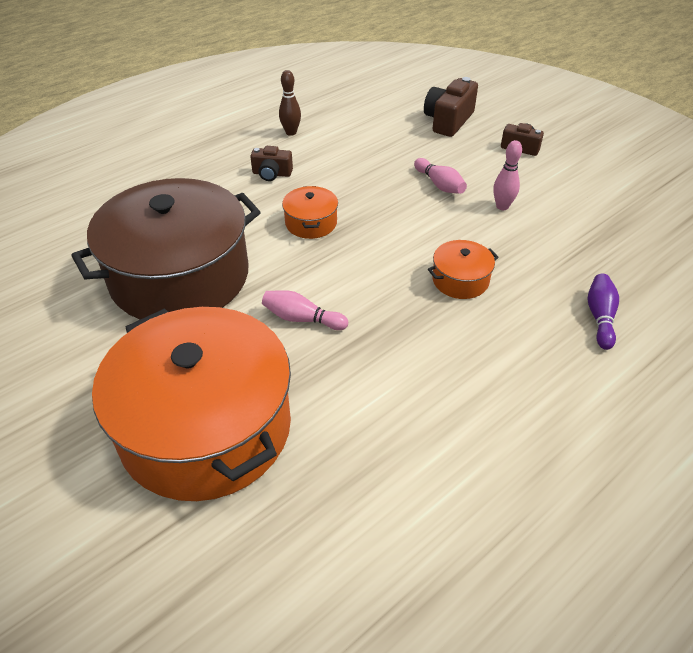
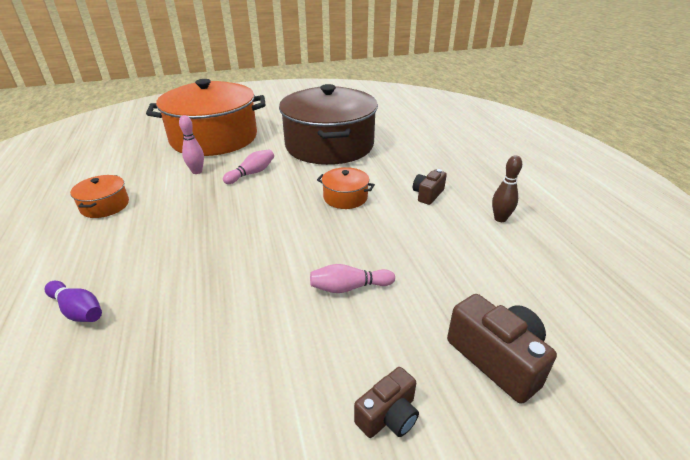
camera: 115 degrees right, 10 degrees down
orange pot [428,240,499,299] -> orange pot moved to [70,175,129,218]
pink bowling pin [493,140,522,210] -> pink bowling pin moved to [179,115,204,174]

